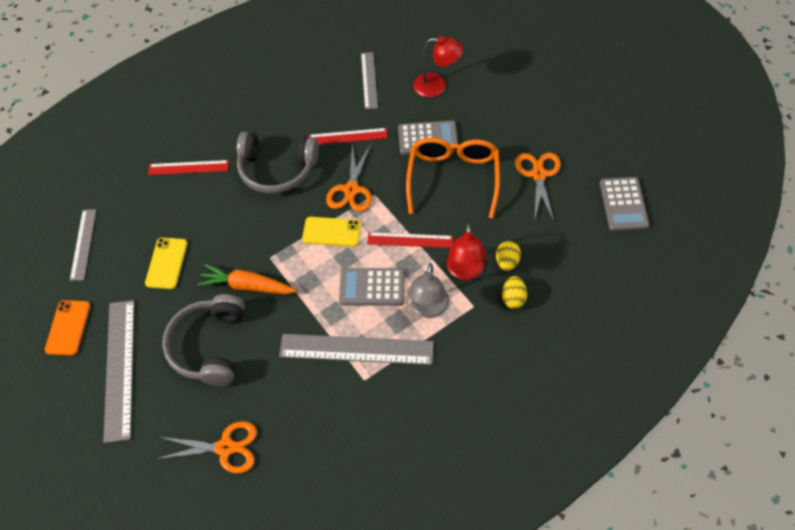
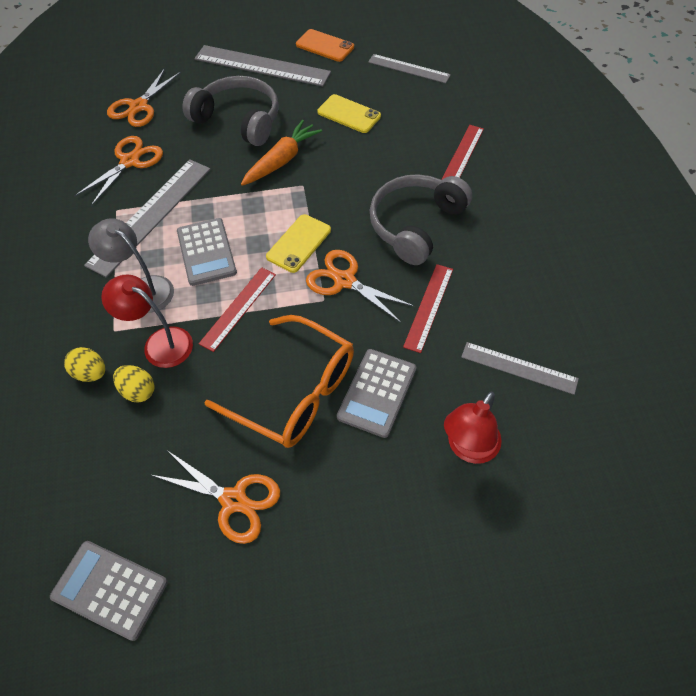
camera: 115 degrees right, 0 degrees up
grey calculator [339,268,405,306] -> grey calculator turned 135 degrees clockwise [177,218,237,286]
none -> orange scissors [74,136,163,206]

